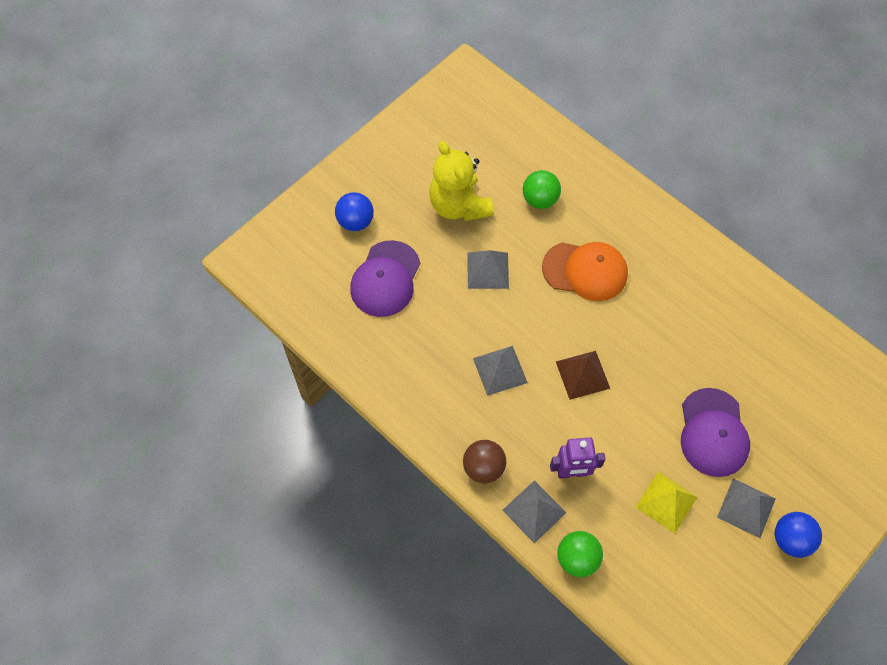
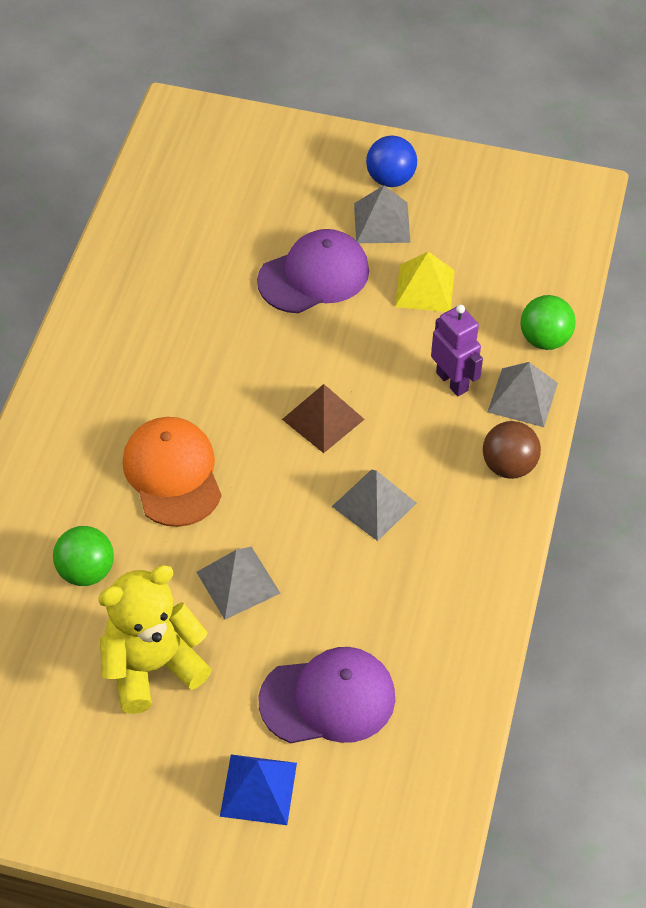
camera: 120 degrees left, 10 degrees down
blue ball [335,192,374,231] -> blue pyramid [220,754,297,825]
yellow teddy bear [429,141,494,221] -> yellow teddy bear turned 150 degrees counterclockwise [98,565,212,714]

